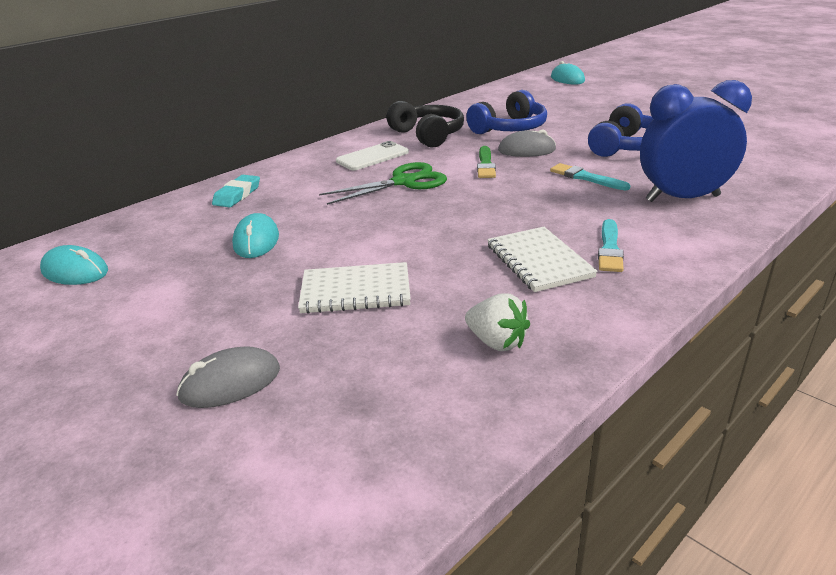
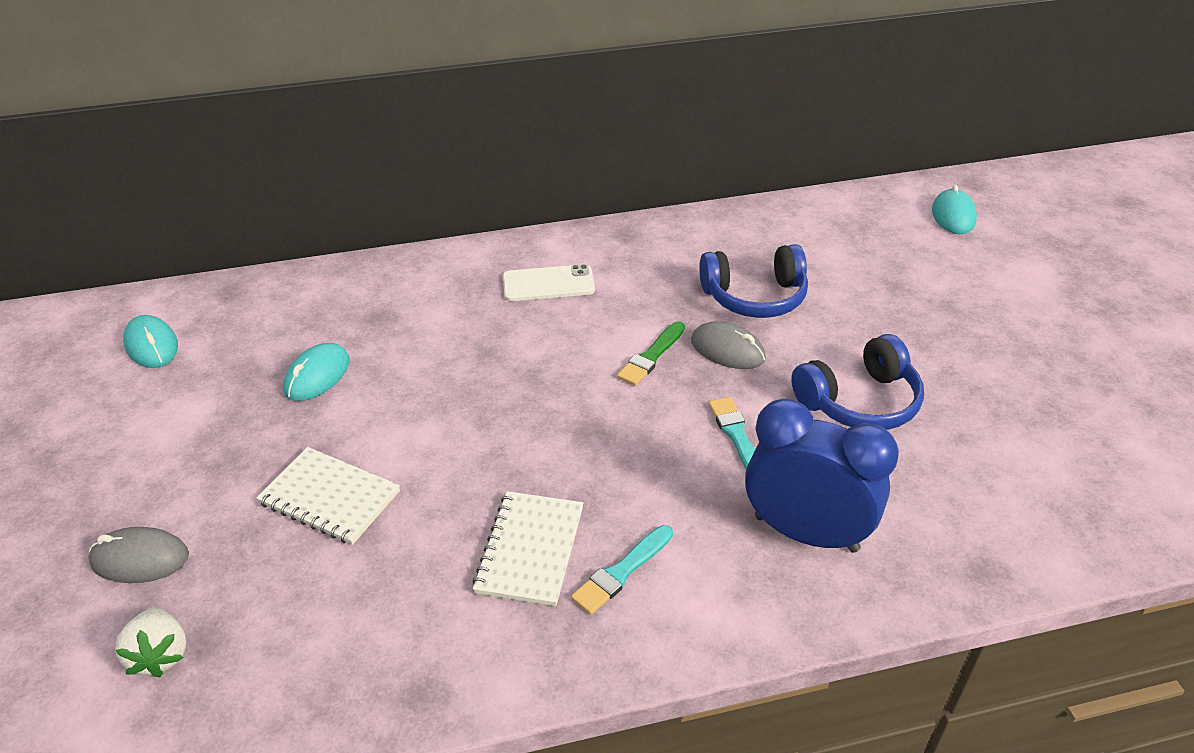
camera: 30 degrees right, 10 degrees up
turquoise eraser [212,175,260,207] -> none
green scissors [319,162,447,205] -> none
black headphones [386,101,464,148] -> none
white strawberry [465,293,530,351] -> white strawberry moved to [115,608,186,677]

